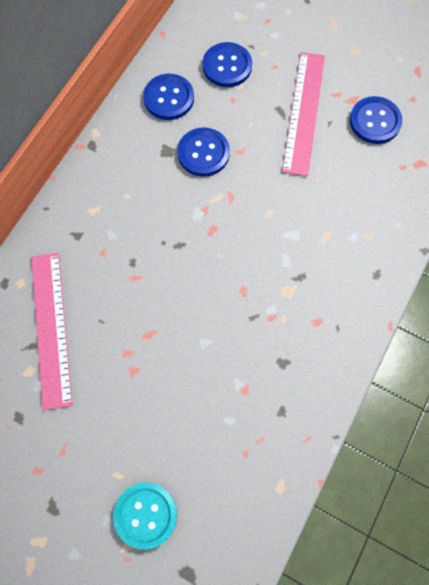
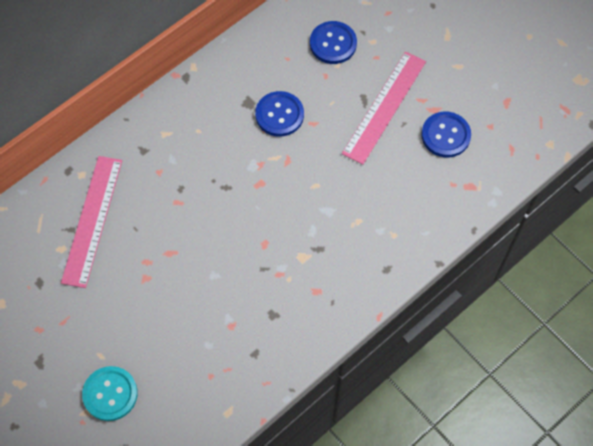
camera: 20 degrees right, 5 degrees down
blue button [143,74,194,120] -> none

